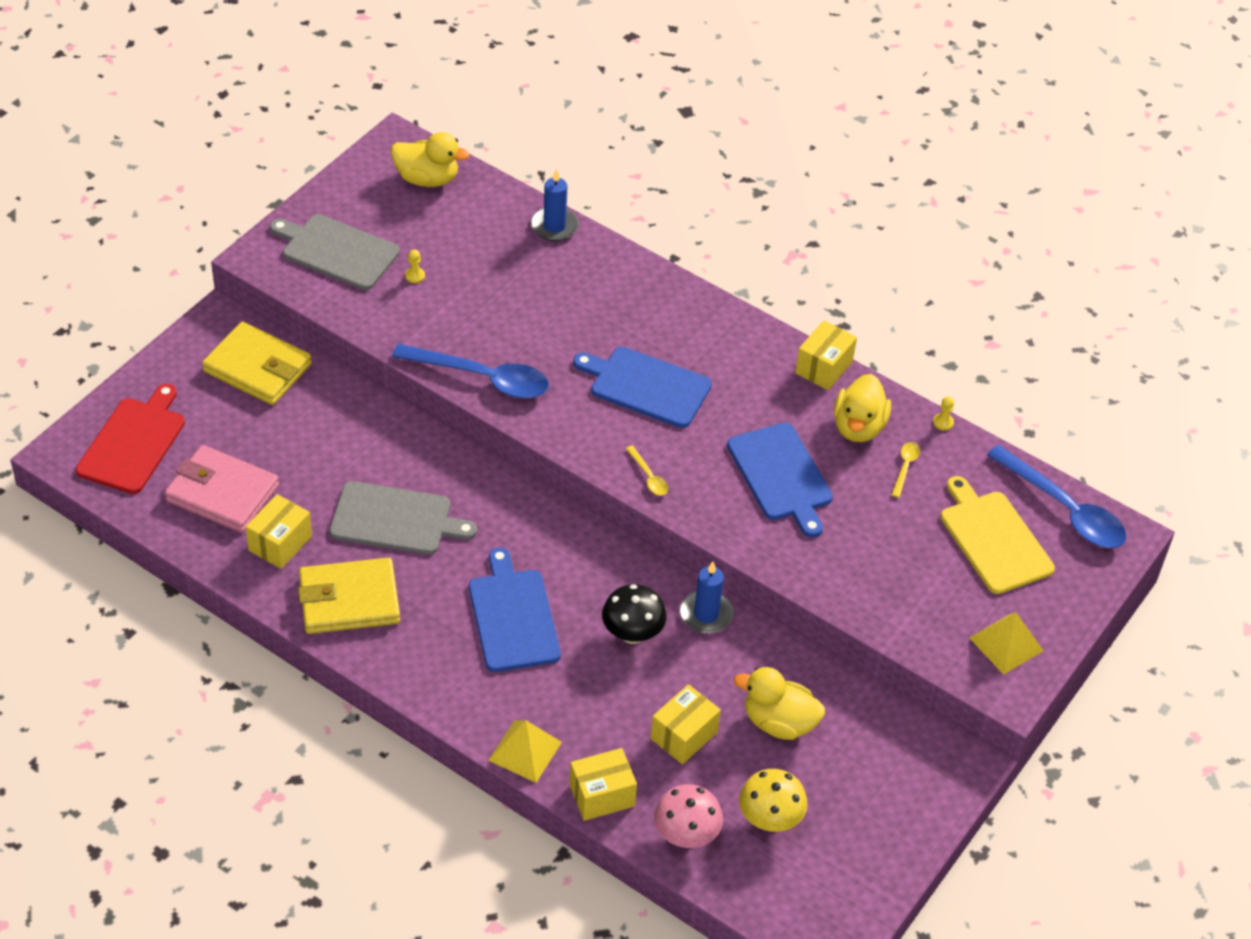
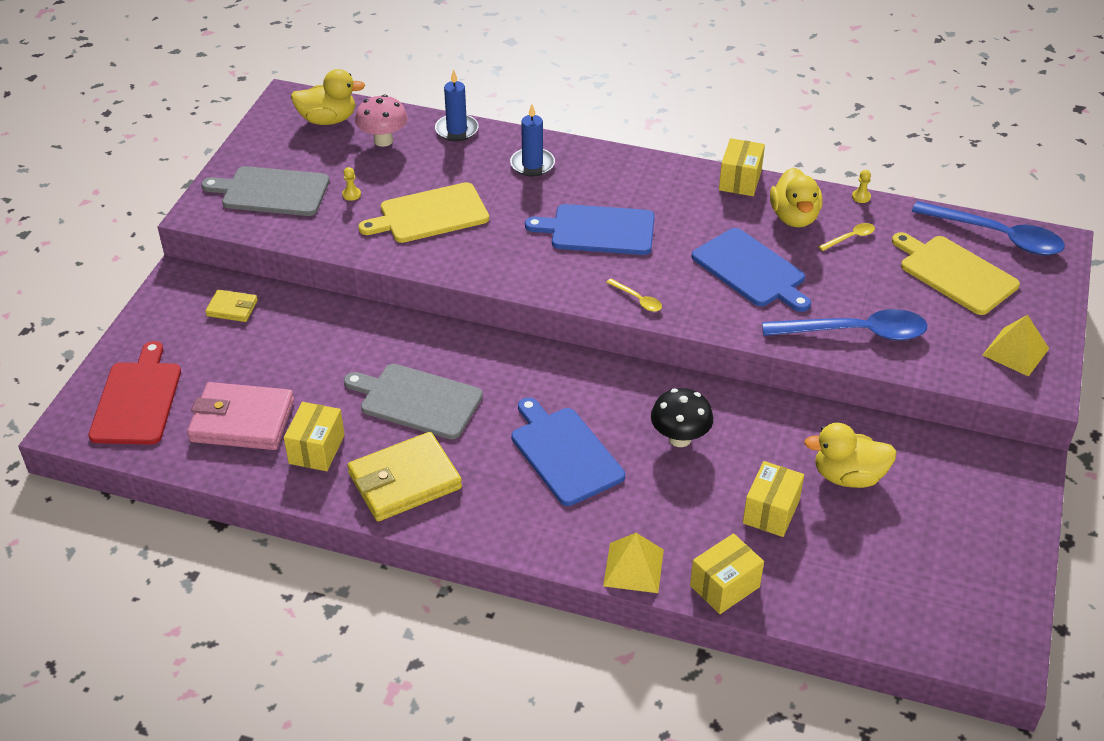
camera: 15 degrees left, 5 degrees down
yellow wallet [202,322,312,405] -> yellow wallet [205,289,258,322], size x0.51
grey cutting board [330,481,477,555] -> grey cutting board turned 150 degrees counterclockwise [344,364,483,439]
blue spoon [392,344,549,398] -> blue spoon moved to [762,309,927,341]
pink mushroom [654,784,723,848] -> pink mushroom moved to [355,95,408,147]
blue candle [680,561,734,633] -> blue candle moved to [510,104,555,177]
yellow mushroom [739,769,808,832] -> none
yellow spoon [892,442,920,498] -> yellow spoon turned 60 degrees clockwise [818,223,875,251]
none -> yellow cutting board [358,182,489,243]

